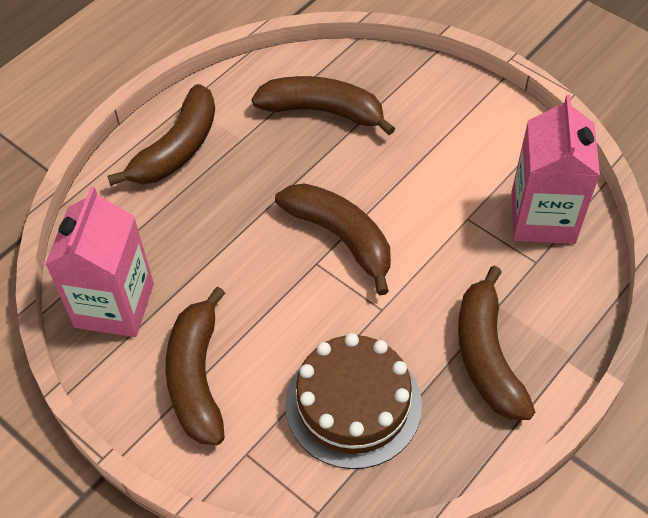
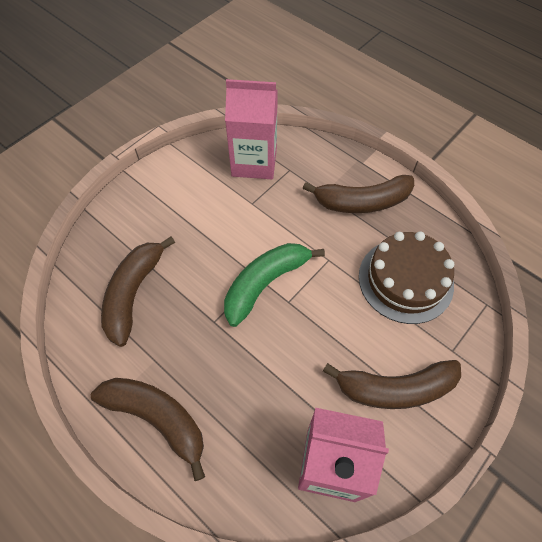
camera: 90 degrees left, 5 degrees up
brown banana [275,183,391,295] -> green banana [224,243,325,327]

